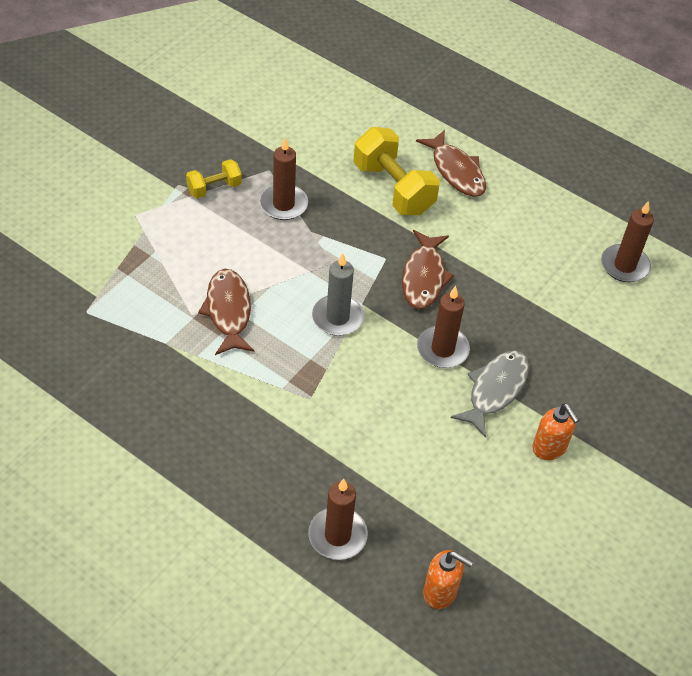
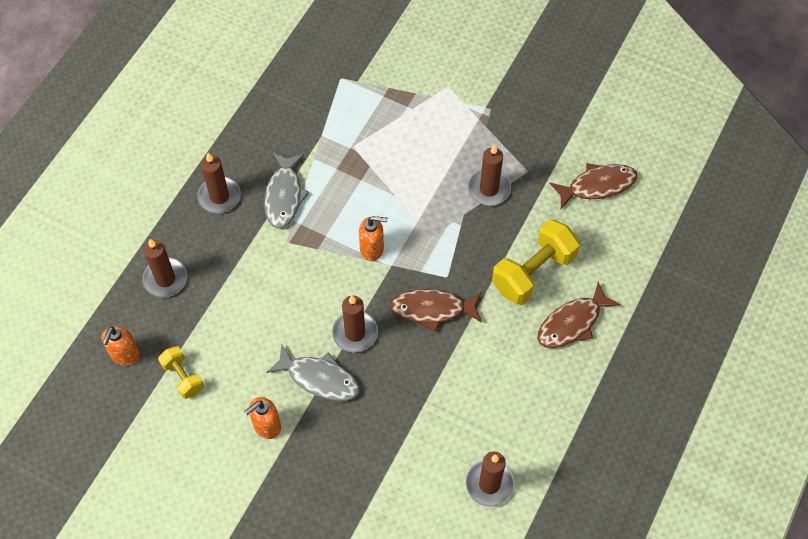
camera: 85 degrees right, 10 degrees up
yellow dumbbell [186,159,242,199] -> yellow dumbbell moved to [158,346,204,399]
brown fish [198,269,255,355] -> brown fish moved to [549,163,637,209]
grey candle [312,253,364,336] -> orange soap dispenser [359,216,388,261]
none -> brown candle [197,153,241,214]
none -> grey fish [264,153,309,229]

